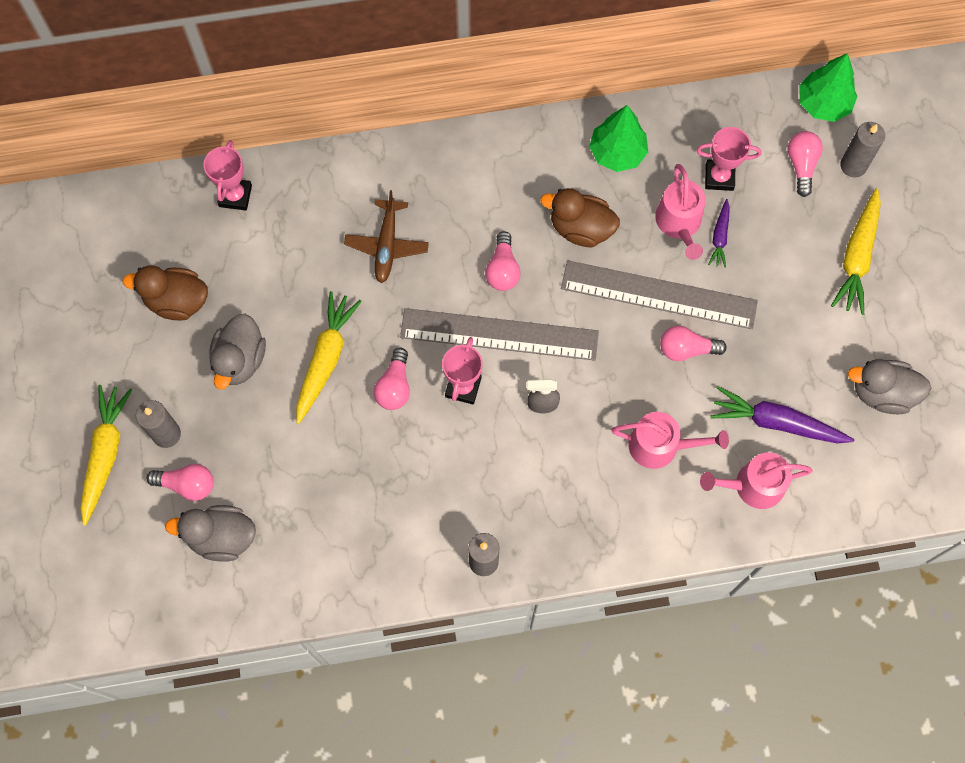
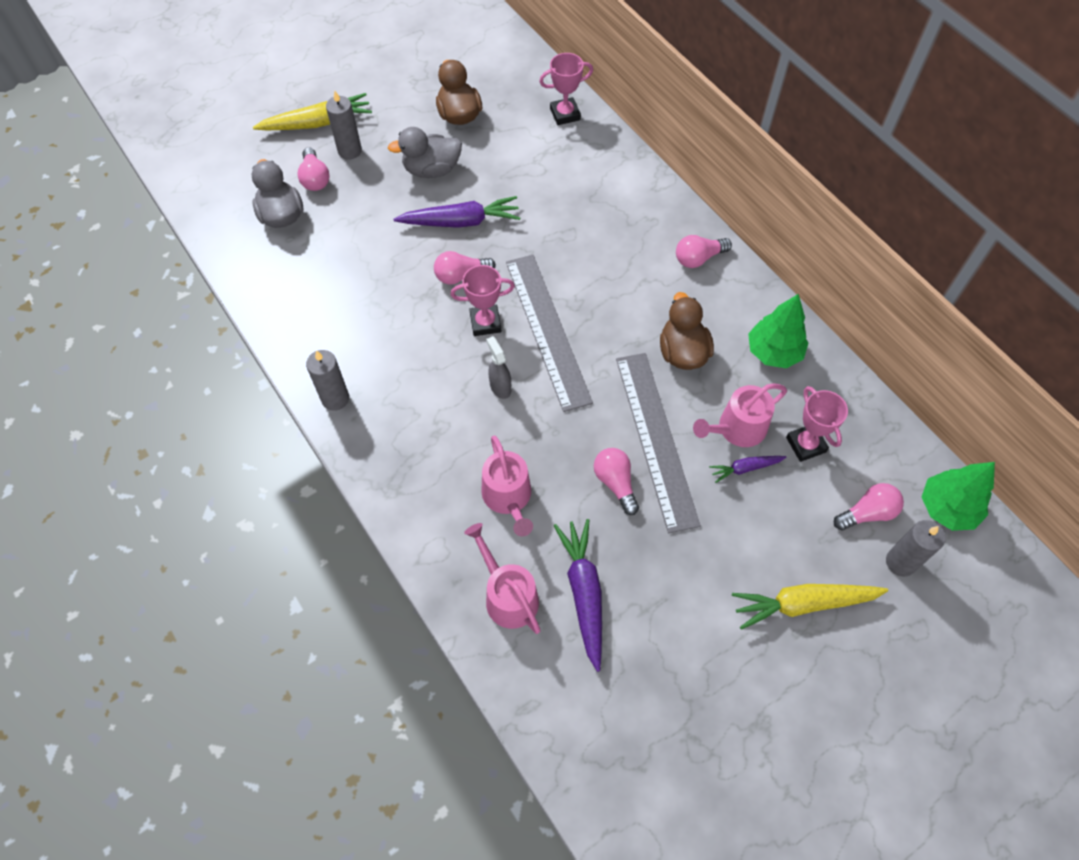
camera: 65 degrees right, 10 degrees down
yellow carrot [296,291,362,424] -> purple carrot [394,196,520,228]
brown plane [344,190,429,283] -> none
pink light bulb [485,231,521,291] -> pink light bulb moved to [676,235,732,268]
grey duck [848,359,931,414] -> none

